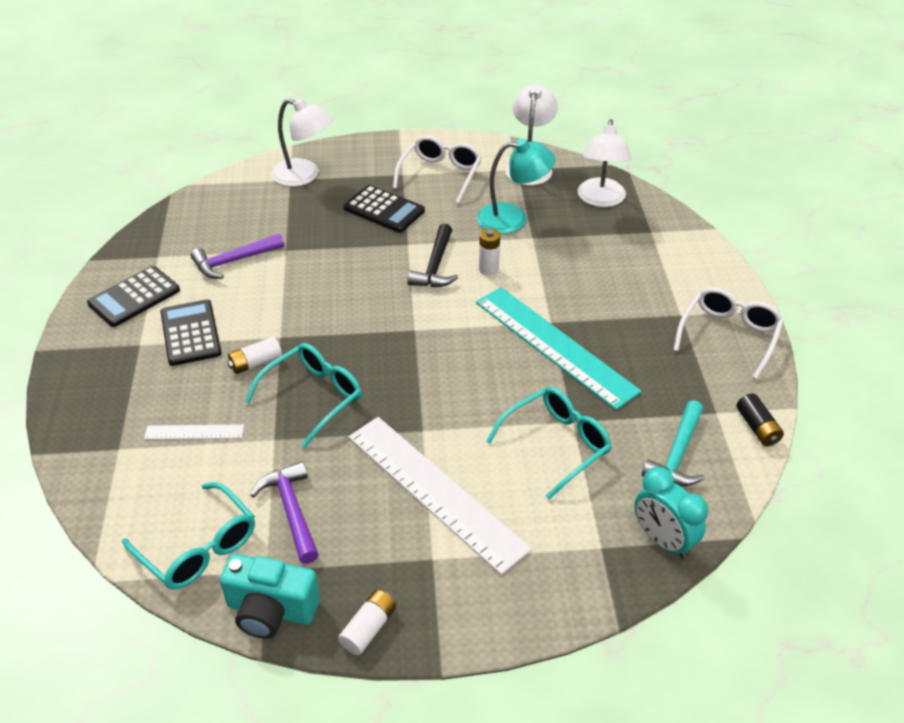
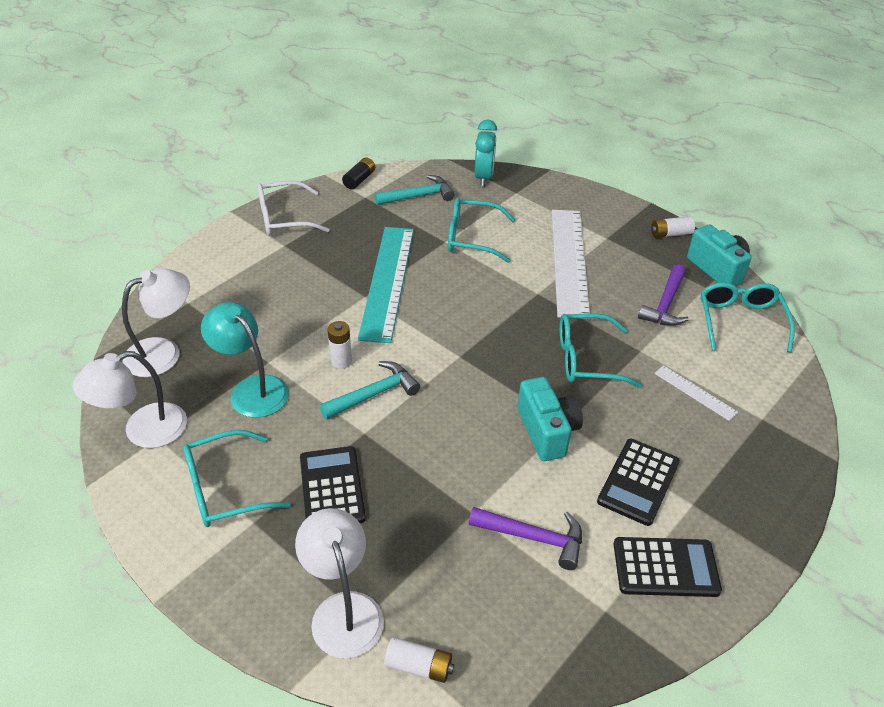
camera: 135 degrees left, 0 degrees up
white battery [228,337,282,374] -> white battery moved to [384,637,454,683]
white glasses [393,135,482,204] -> turquoise glasses [183,430,291,527]
black hammer [407,224,458,287] -> turquoise hammer [319,361,421,419]
none -> turquoise camera [518,377,583,461]

